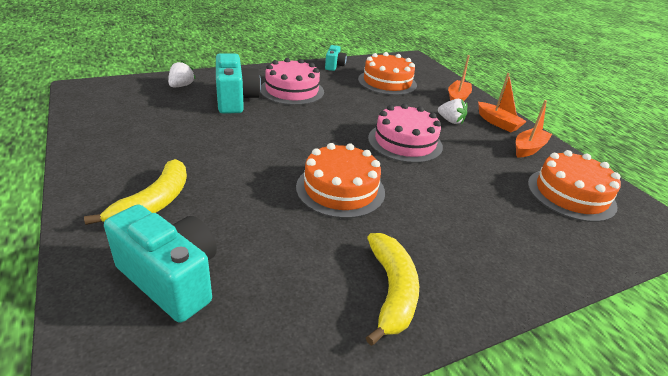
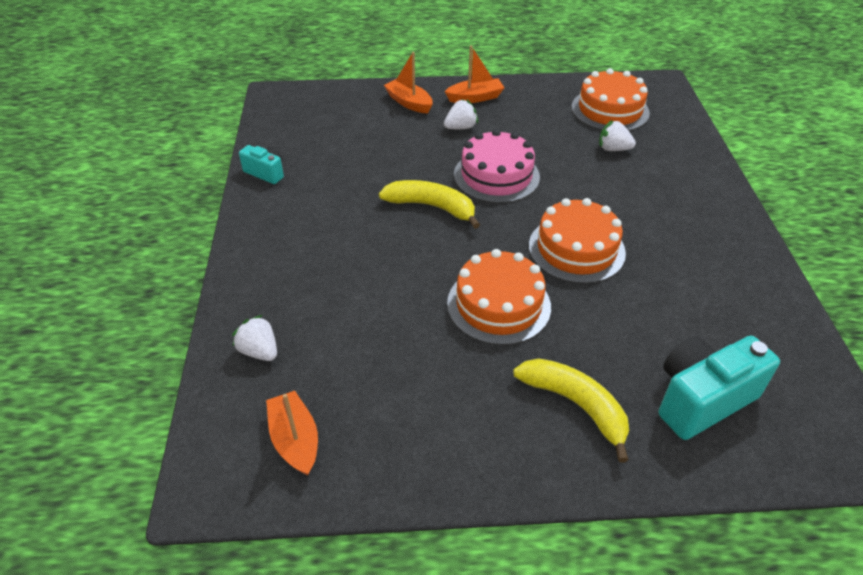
camera: 65 degrees left, 10 degrees up
turquoise camera [216,53,261,114] -> none
pink cake [260,58,324,105] -> none
orange cake [358,52,417,95] -> orange cake moved to [447,249,551,345]
yellow banana [366,233,419,346] -> yellow banana moved to [379,180,480,229]
orange boat [516,100,552,157] -> orange boat moved to [266,391,318,476]
none -> white strawberry [599,120,636,151]

